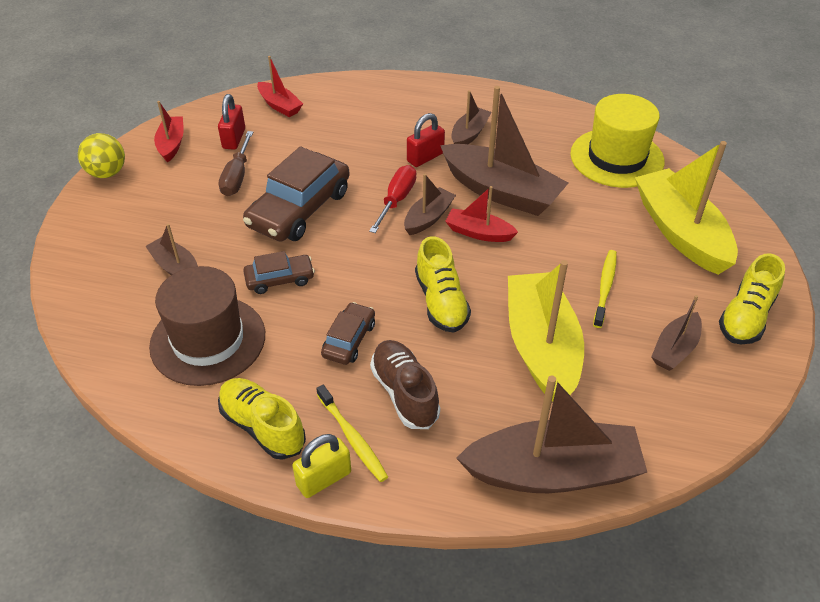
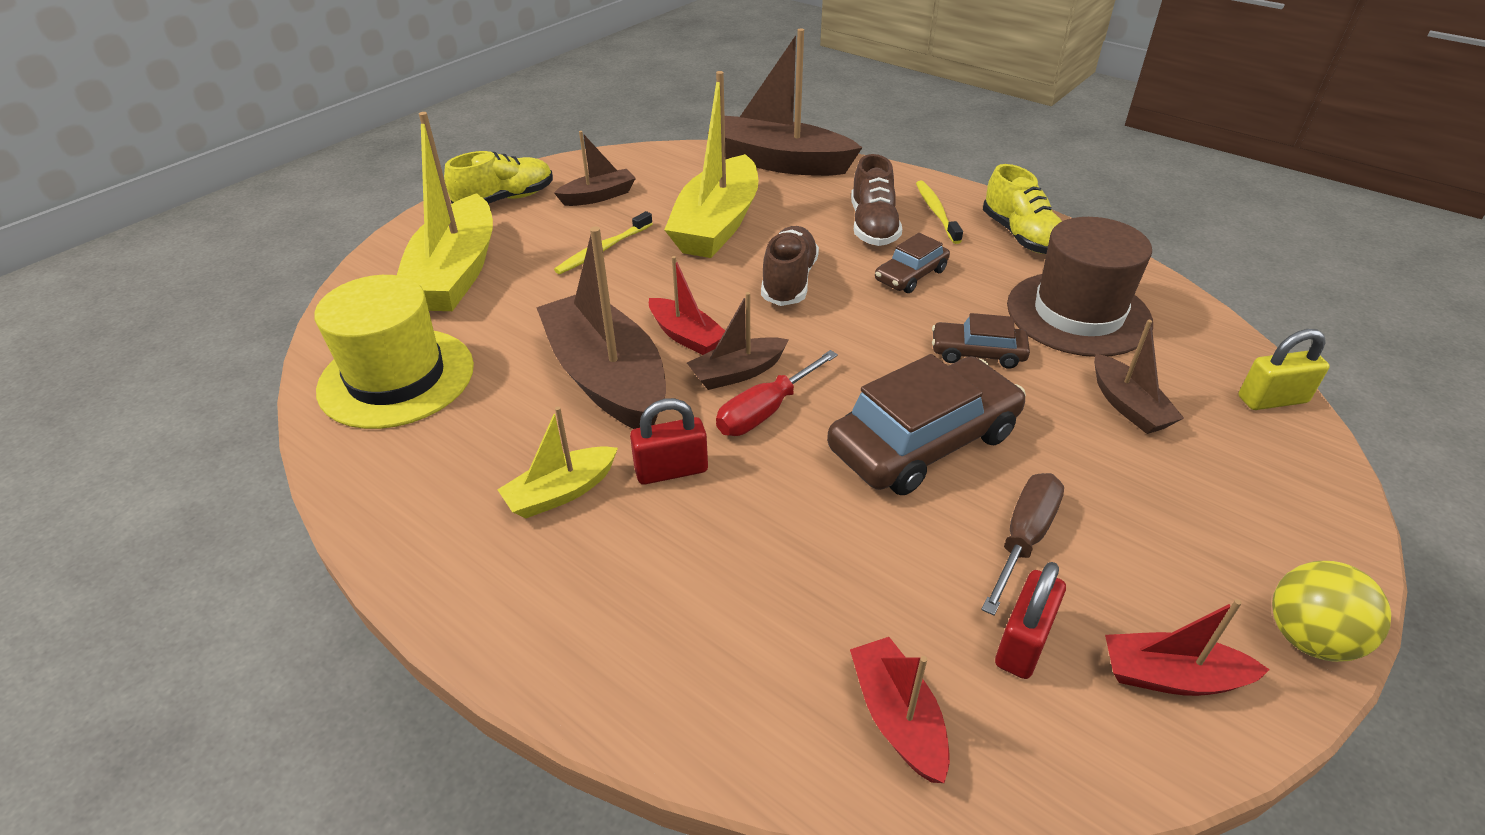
camera: 155 degrees left, 5 degrees down
red boat [154,101,184,162] -> red boat turned 75 degrees clockwise [1105,599,1270,696]
yellow padlock [292,434,351,498] -> yellow padlock moved to [1238,329,1330,410]
yellow shoe [415,236,471,332] -> brown shoe [761,226,819,306]
brown boat [451,90,491,144] -> yellow boat [497,407,618,518]

